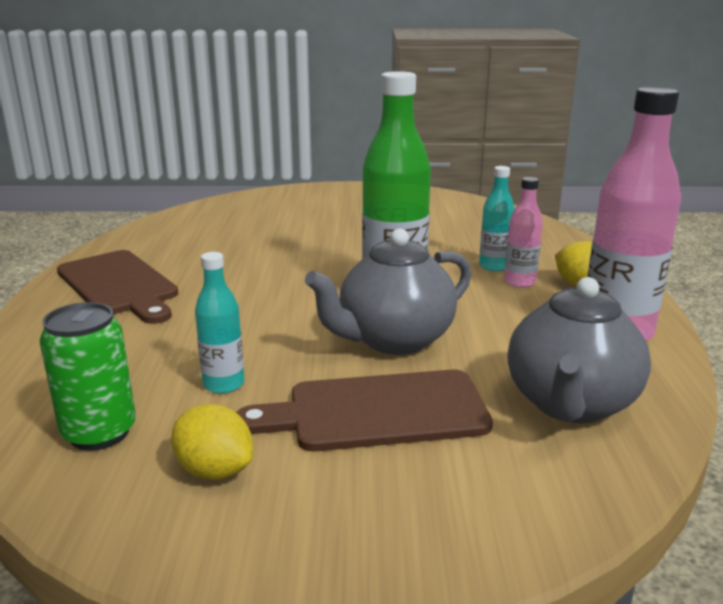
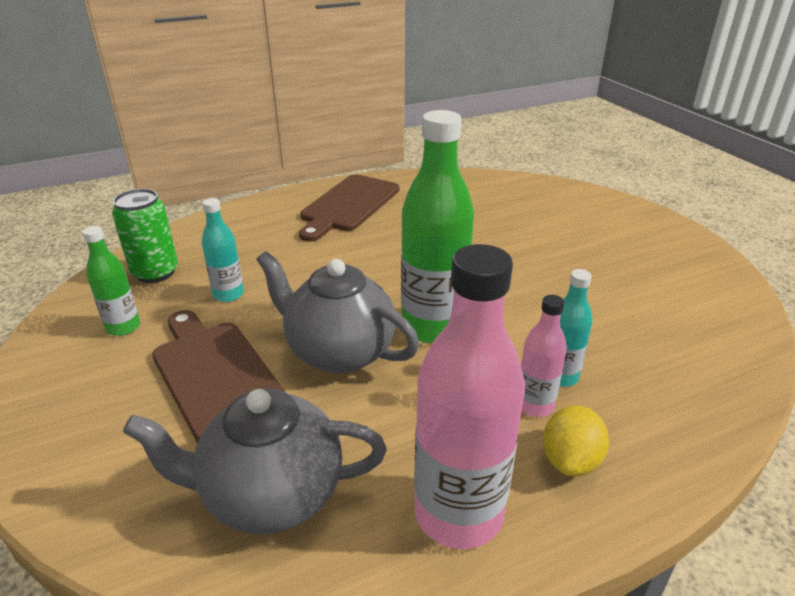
camera: 65 degrees right, 10 degrees up
yellow lemon [171,404,253,480] -> green bottle [82,226,140,336]

